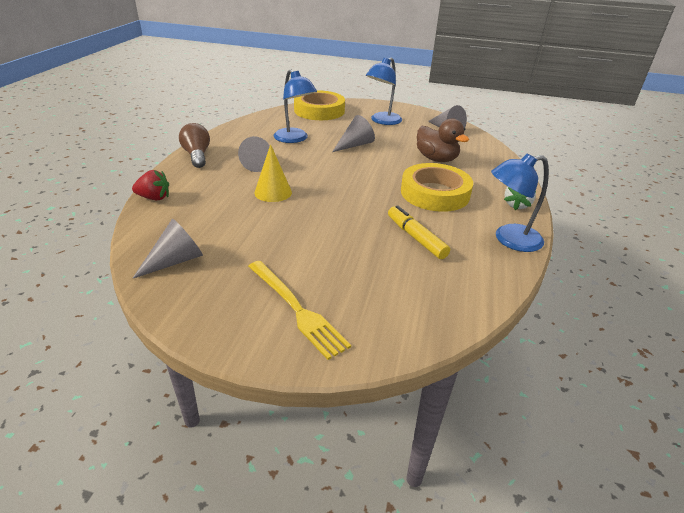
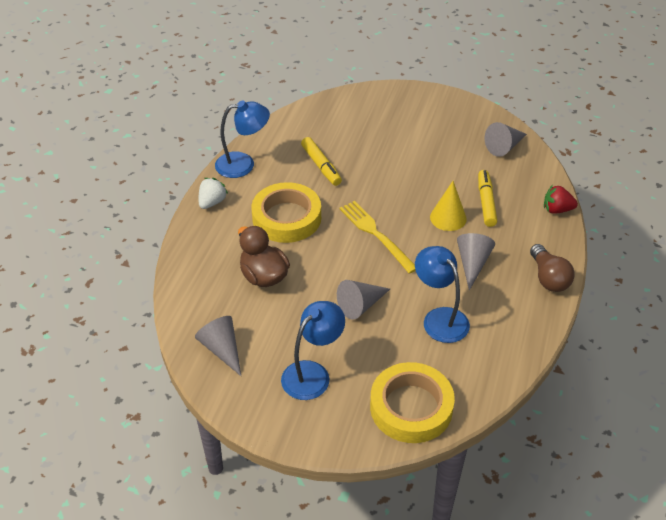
camera: 175 degrees left, 10 degrees up
yellow fork [248,261,351,360] -> yellow fork moved to [340,201,416,274]
none -> yellow marker [478,170,497,227]

